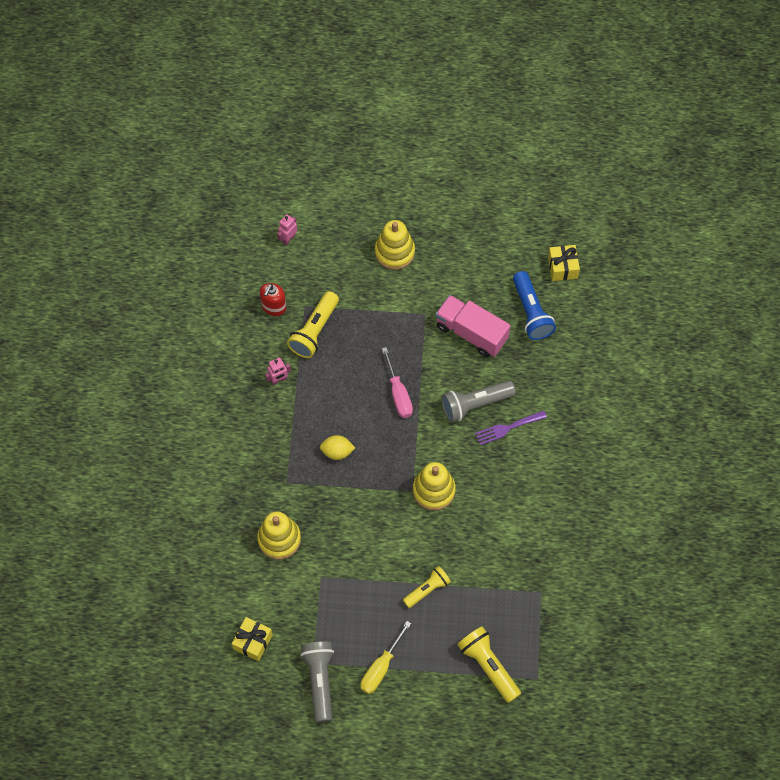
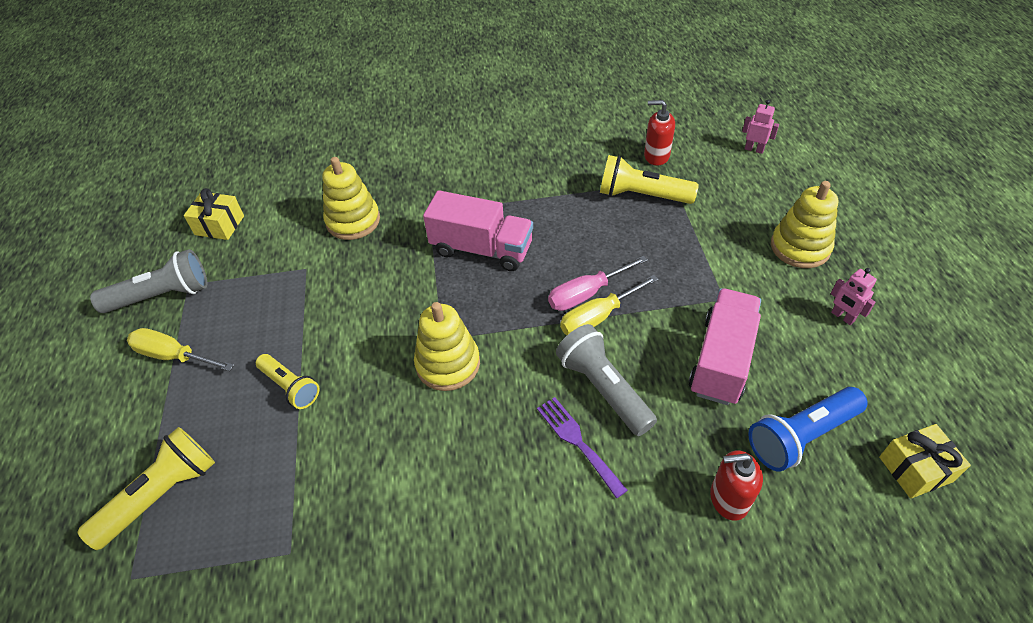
camera: 80 degrees right, 15 degrees down
pink robot [265,357,291,385] -> pink robot moved to [831,268,877,325]
yellow lemon [320,435,355,460] -> pink truck [423,190,533,271]
none -> yellow screwdriver [560,275,659,335]
none -> red soap dispenser [710,450,763,521]

